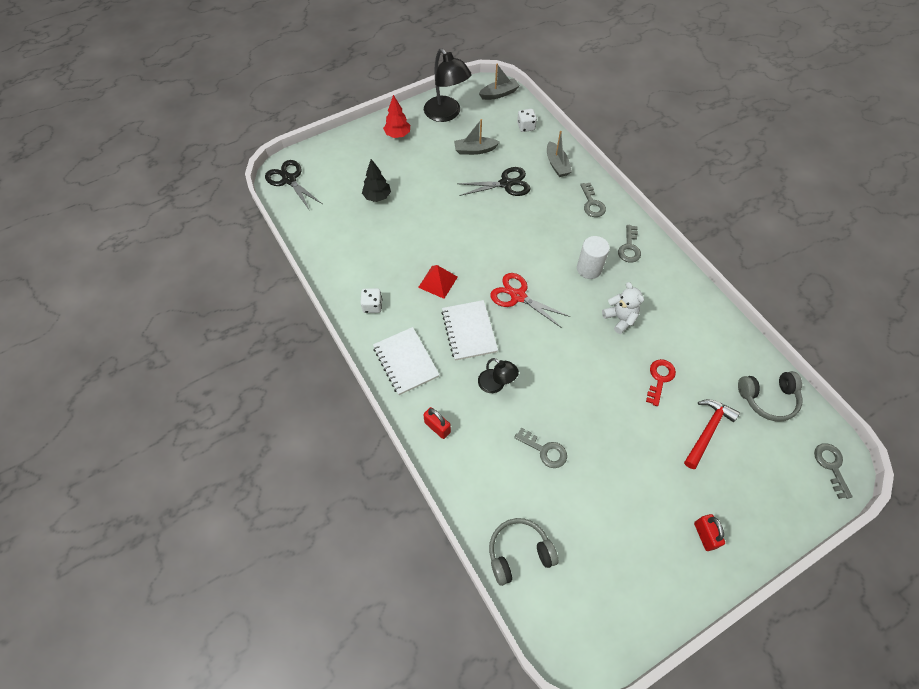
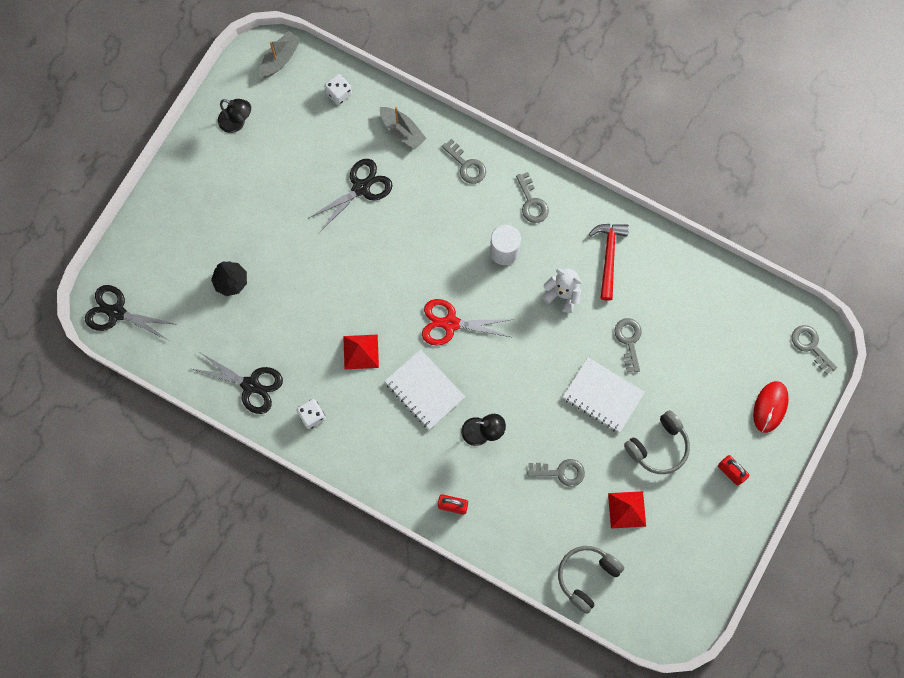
camera: 30 degrees left, 15 degrees up
white notebook [373,327,440,395] -> white notebook moved to [563,357,645,433]
red tree [383,95,410,138] -> none
black lamp [424,48,472,122] -> black lamp [218,99,251,133], size x0.56
grey boat [454,119,499,155] -> none
red key [646,359,676,406] -> grey key [614,318,642,372]
red hammer [684,399,740,469] -> red hammer moved to [589,224,629,301]
grey headphones [738,371,802,421] -> grey headphones moved to [624,410,690,474]
none -> black scissors [192,352,283,414]
none -> red pyramid [608,491,646,529]
none -> red mouse [753,381,789,433]

